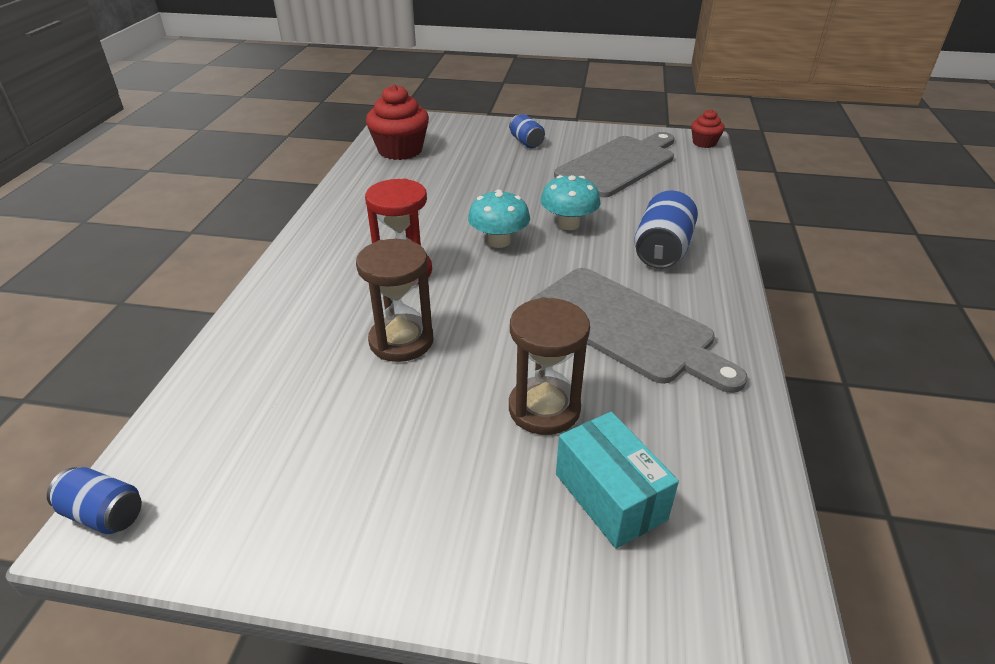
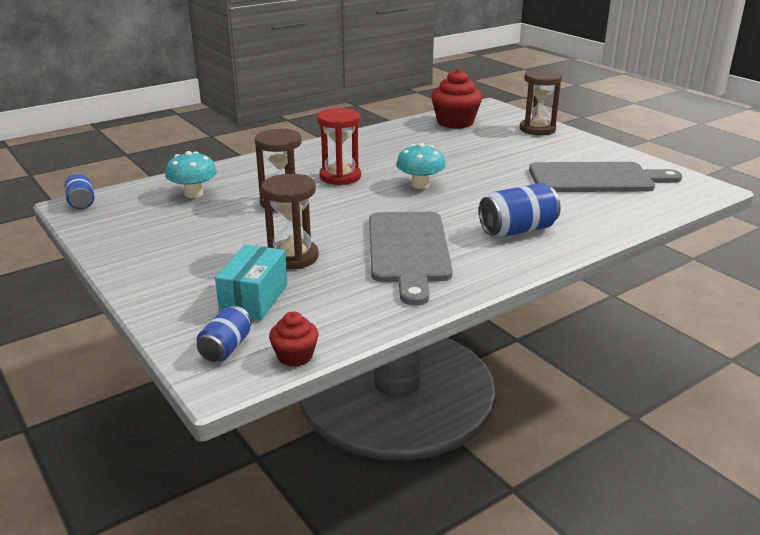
camera: 45 degrees right, 10 degrees down
blue can [509,114,545,148] -> blue can moved to [197,306,252,362]
turquoise mushroom [540,175,600,230] -> turquoise mushroom moved to [165,151,217,198]
red cupcake [691,109,725,148] -> red cupcake moved to [269,312,319,367]
none -> brown hourglass [520,69,562,135]

